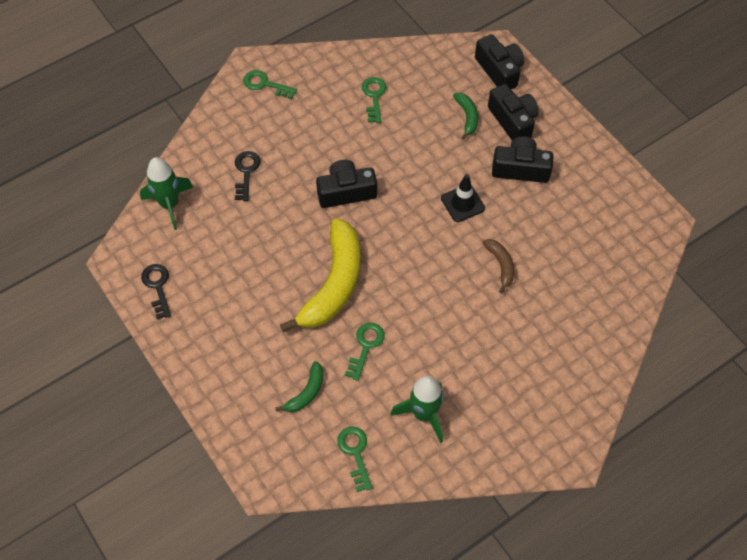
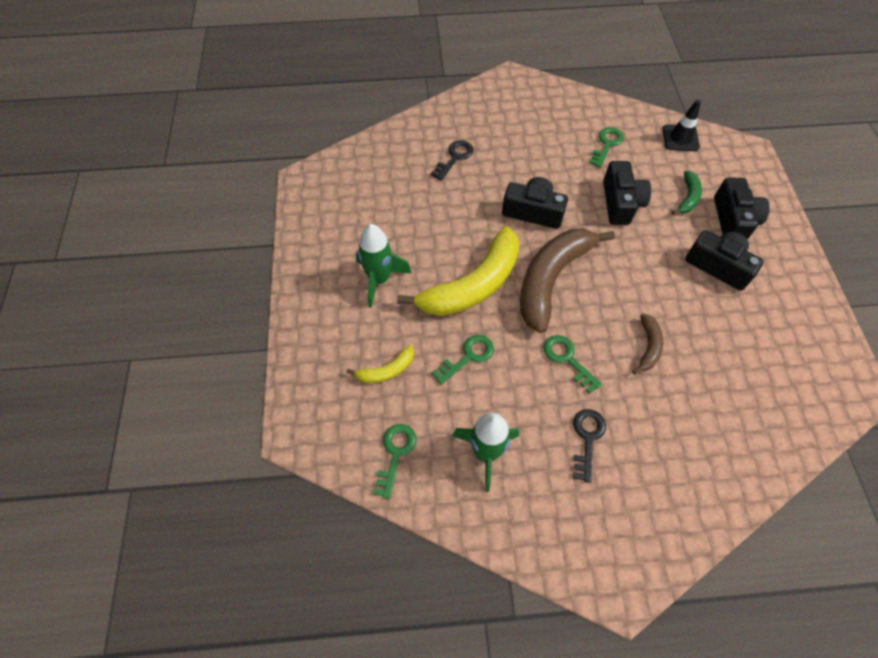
camera: 30 degrees right, 0 degrees up
green rocket [140,157,194,230] -> green rocket moved to [356,224,411,308]
black key [141,264,171,319] -> black key moved to [573,409,606,483]
green key [243,70,297,99] -> green key moved to [544,335,602,394]
green banana [275,361,323,412] -> yellow banana [346,345,414,383]
black traffic cone [441,174,485,222] -> black traffic cone moved to [663,100,701,151]
black camera [475,34,524,89] -> black camera moved to [603,161,651,225]
none -> brown banana [520,229,615,333]

